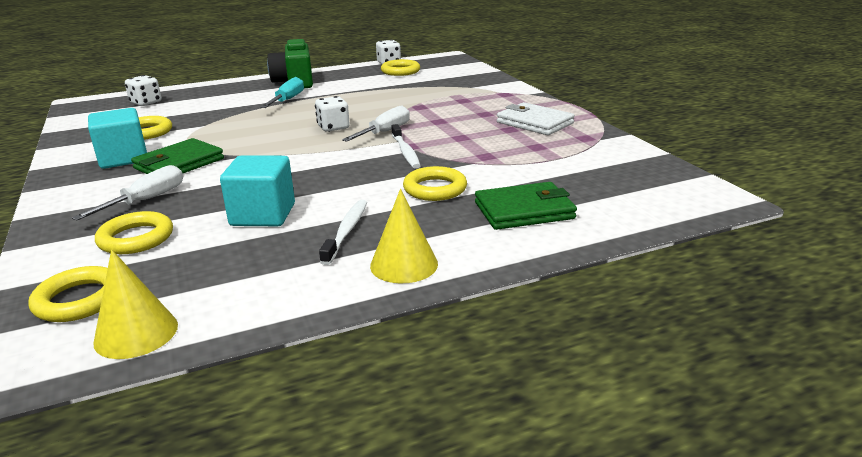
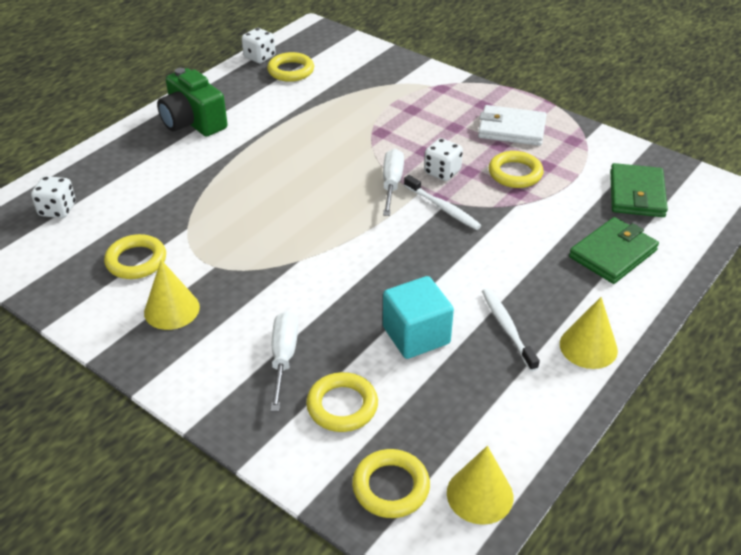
camera: 30 degrees left, 15 degrees up
turquoise cube [88,108,147,169] -> yellow cone [144,260,200,330]
green wallet [131,138,224,174] -> green wallet moved to [610,163,668,217]
turquoise screwdriver [260,77,304,108] -> none
white dice [315,96,350,132] -> white dice moved to [424,138,463,181]
yellow ring [403,166,467,201] -> yellow ring moved to [489,151,543,188]

